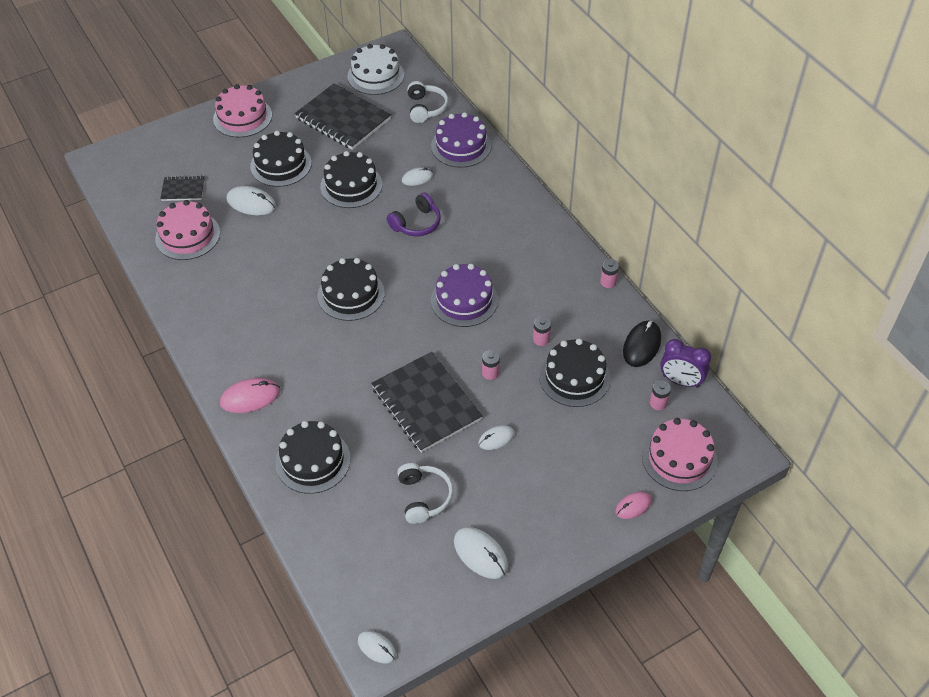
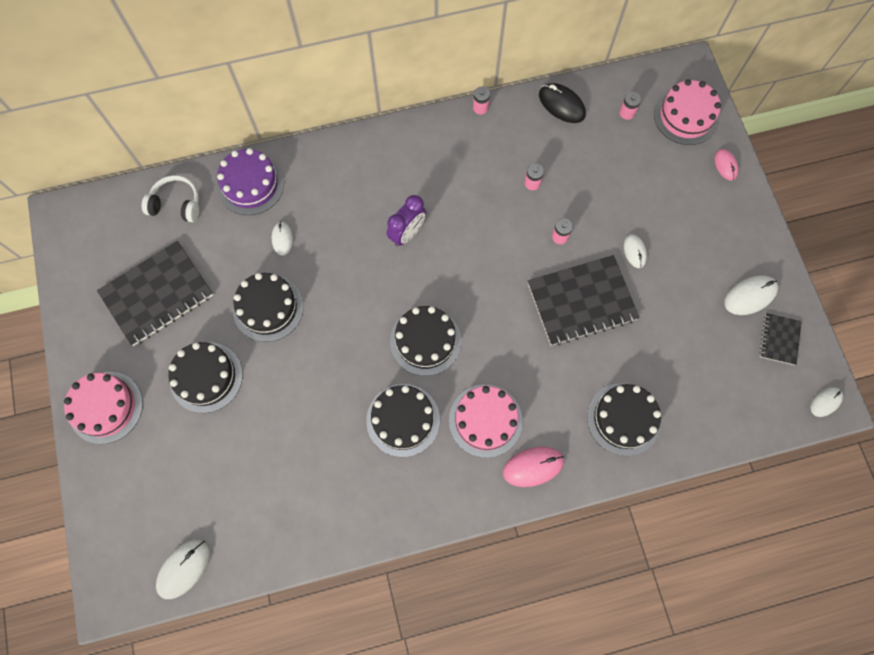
camera: 75 degrees left, 20 degrees up
pink cake [155,200,220,260] -> pink cake moved to [449,385,523,458]
black notebook [160,176,205,201] -> black notebook moved to [759,313,802,365]
pink mouse [220,378,280,413] -> pink mouse turned 75 degrees clockwise [503,447,564,487]
white mouse [227,186,276,215] -> white mouse moved to [156,539,210,599]
white cake [347,44,404,95] -> none
purple headphones [387,193,441,236] -> none
white headphones [397,463,453,524] -> none
purple cake [431,264,498,327] -> none
black cake [539,339,610,407] -> black cake moved to [366,384,440,457]
purple clock [660,339,711,388] -> purple clock moved to [387,195,426,247]

